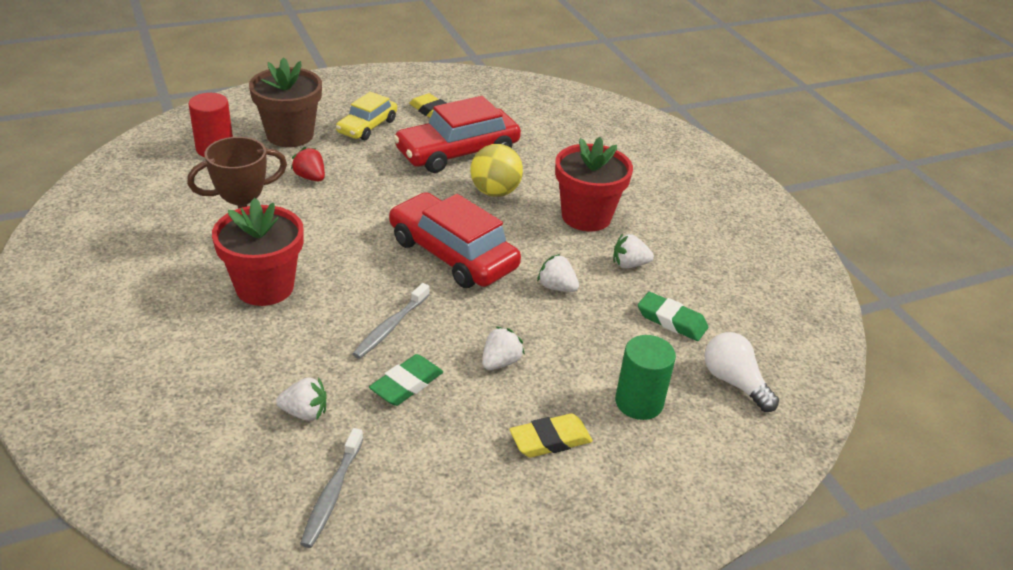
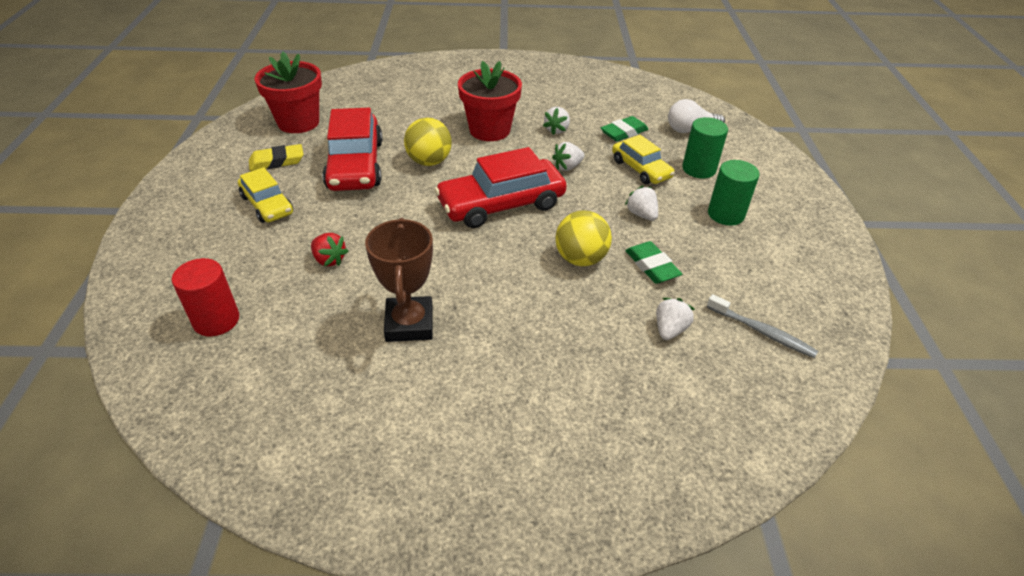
camera: 65 degrees left, 5 degrees up
red flower pot [212,198,304,306] -> red flower pot moved to [255,52,322,133]
brown flower pot [249,57,322,147] -> none
red strawberry [291,147,325,181] -> red strawberry turned 120 degrees counterclockwise [311,233,348,266]
grey toothbrush [352,283,430,359] -> yellow ball [555,210,612,266]
yellow eraser [509,414,593,458] -> green cylinder [708,160,759,226]
none -> yellow car [612,135,675,184]

